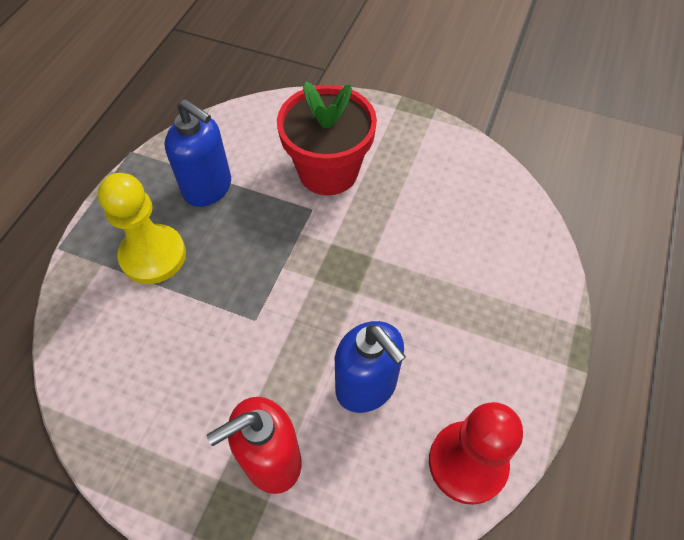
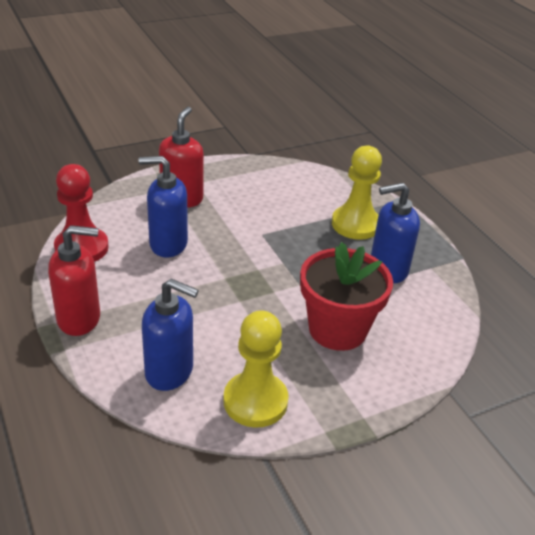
camera: 130 degrees right, 20 degrees down
none -> red soap dispenser [48,225,100,336]
none -> blue soap dispenser [142,279,199,391]
none -> yellow pawn [223,310,289,428]

